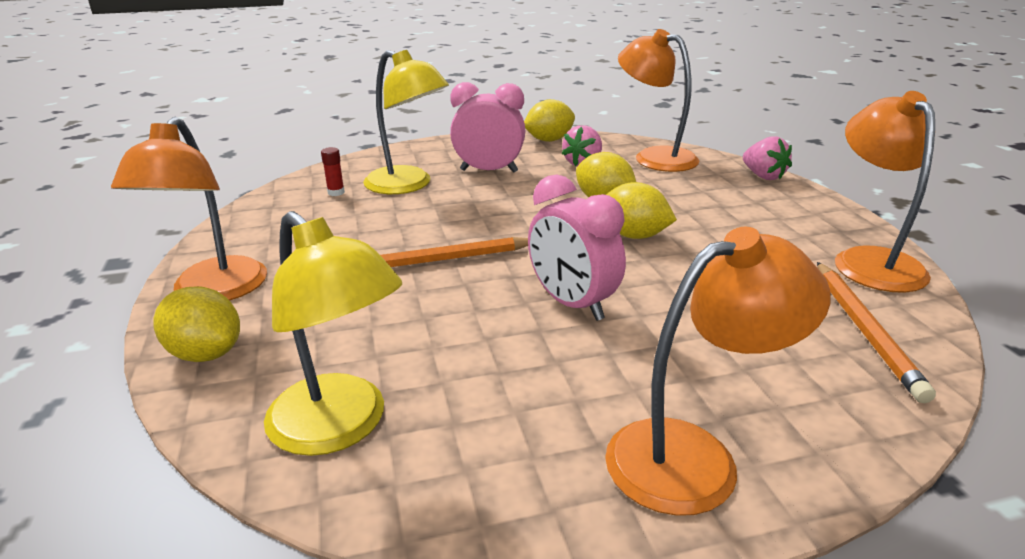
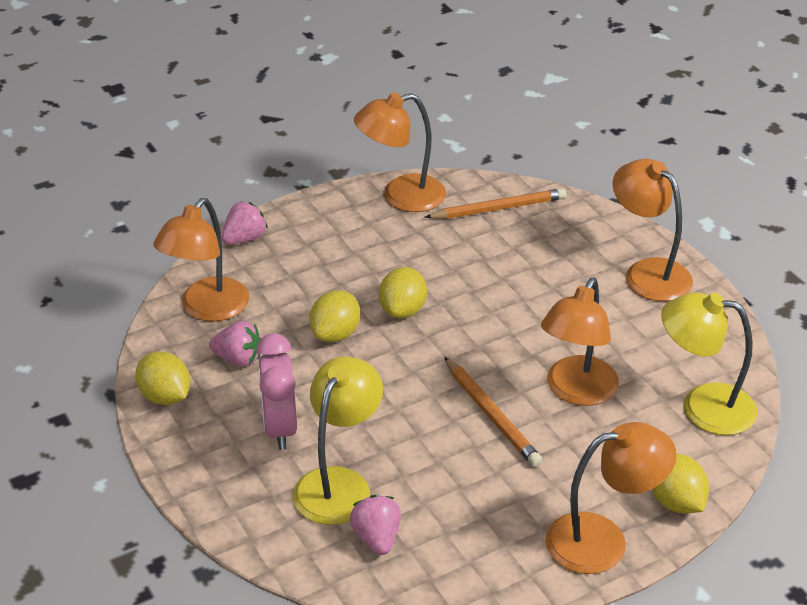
camera: 105 degrees left, 10 degrees up
yellow lemon [153,286,240,362] -> yellow lemon turned 45 degrees counterclockwise [652,453,709,514]
yellow lamp [264,211,402,456] -> yellow lamp turned 105 degrees counterclockwise [661,292,758,435]
red glue stick [321,147,345,196] -> pink strawberry [350,495,401,555]
pink clock [528,175,626,321] -> none
none -> orange lamp [541,277,619,406]

